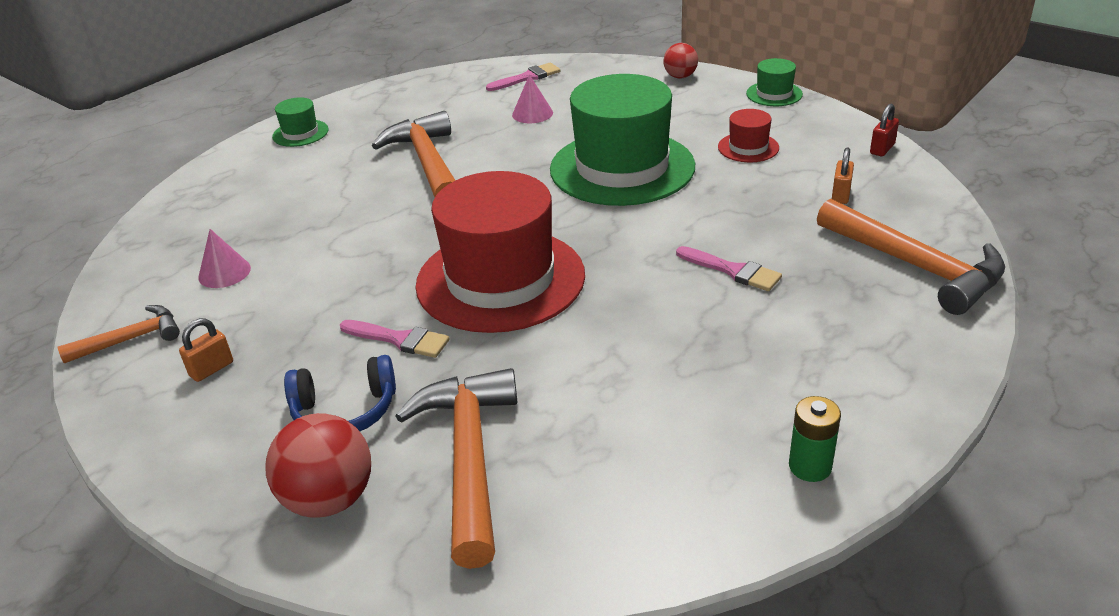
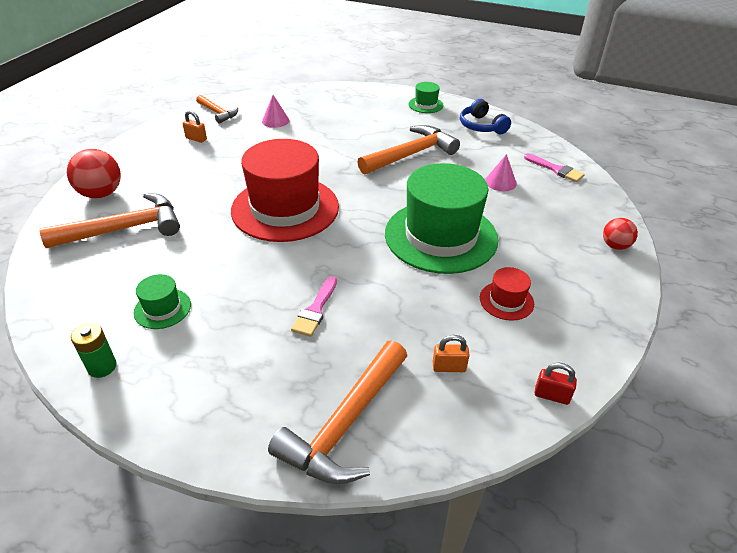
camera: 70 degrees right, 5 degrees up
blue headphones [284,355,396,431] -> blue headphones moved to [460,99,511,134]
pink brush [340,320,450,358] -> none
green hat [746,58,803,106] -> green hat moved to [133,274,191,329]

